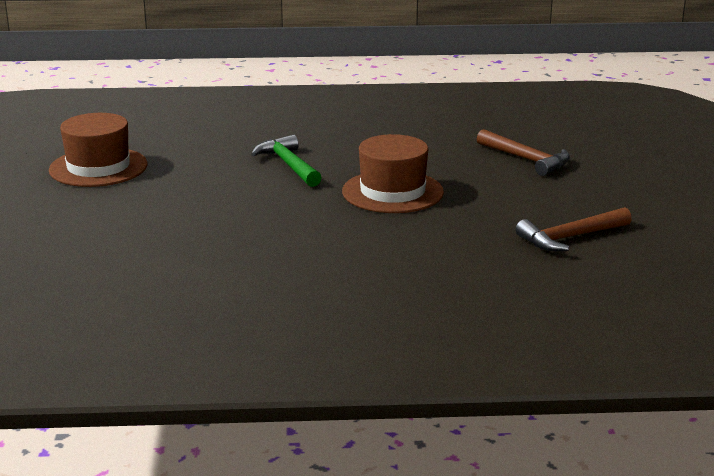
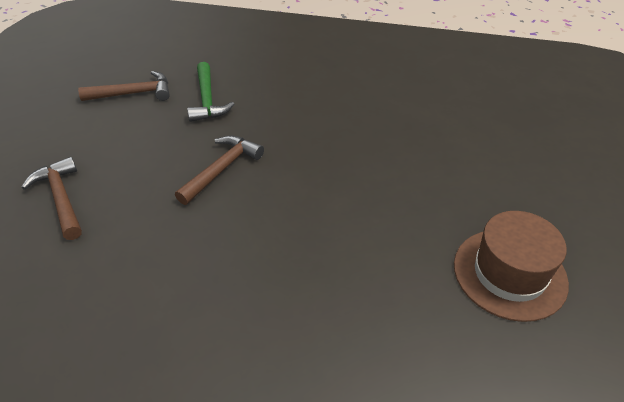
camera: 165 degrees left, 20 degrees up
green hammer [251,134,322,187] -> green hammer moved to [187,62,234,122]
brown hat [342,134,444,213] -> brown hammer [175,135,264,205]

